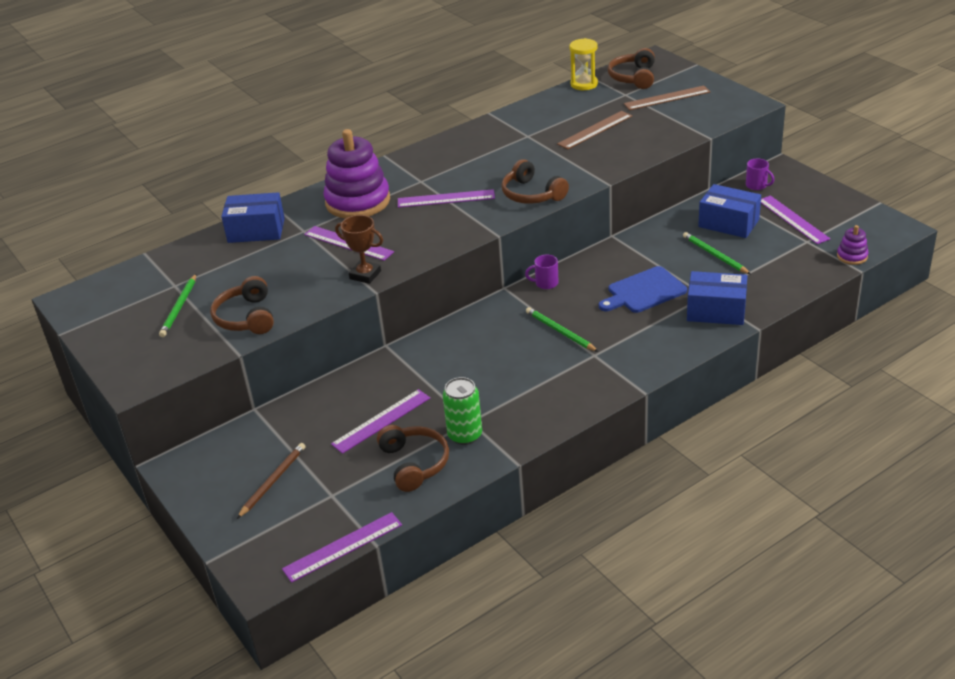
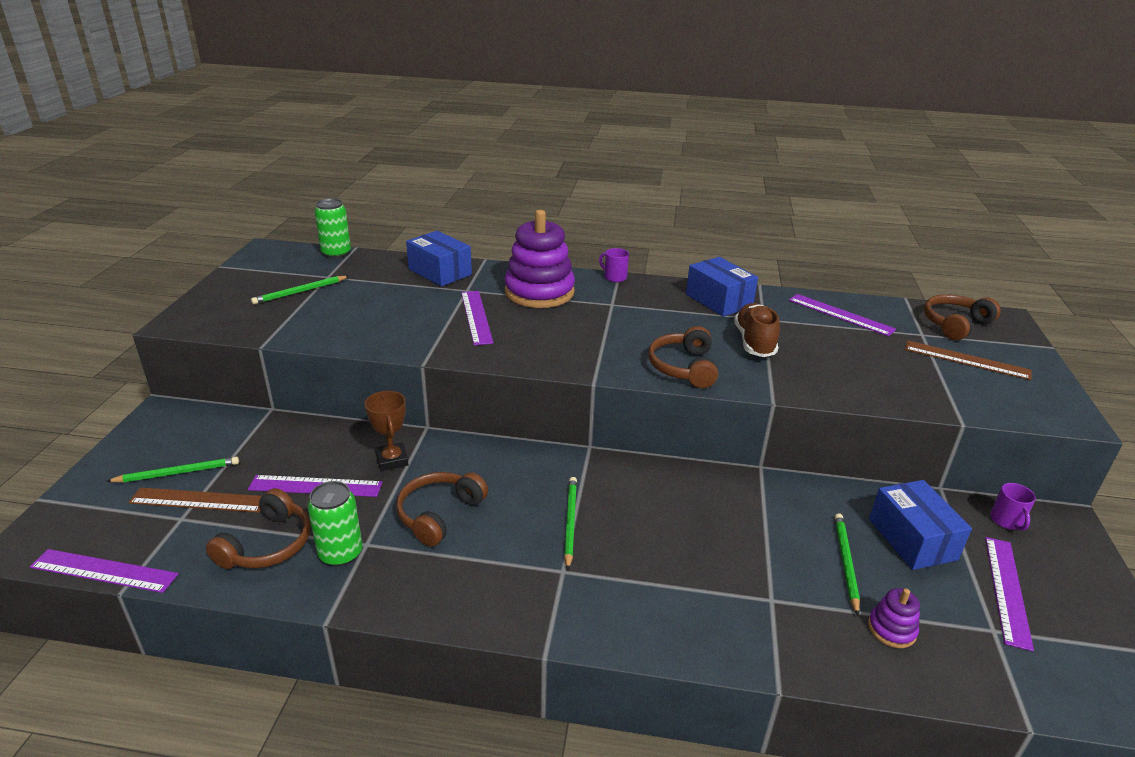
camera: 40 degrees right, 5 degrees down
brown headphones [210,276,274,334] -> brown headphones moved to [396,472,488,547]
brown pencil [237,443,305,519] -> green pencil [106,457,239,482]
brown trophy [335,215,383,284] -> brown trophy moved to [365,391,409,471]
purple ruler [398,189,495,208] -> purple ruler moved to [789,294,896,336]
purple mug [525,255,559,289] -> purple mug moved to [599,248,629,282]
brown ruler [557,111,632,149] -> brown ruler moved to [128,487,262,513]
yellow hourglass [570,38,598,90] -> none
blue cutting board [599,266,687,313] -> none
blue box [687,271,747,325] -> blue box moved to [686,257,758,317]
purple stacking toy [837,225,868,265] -> purple stacking toy moved to [868,588,920,648]
none -> green can [314,198,351,258]
none -> brown shoe [734,303,780,357]

